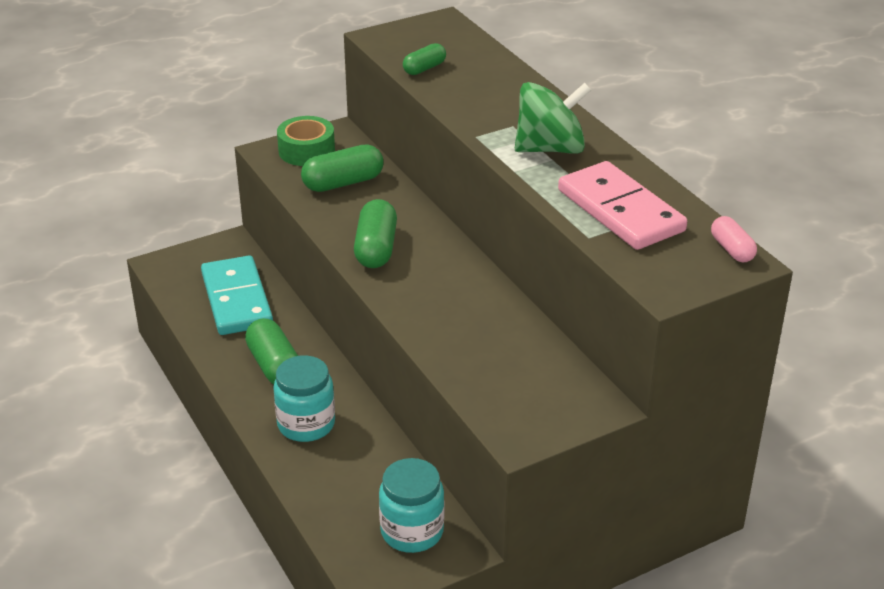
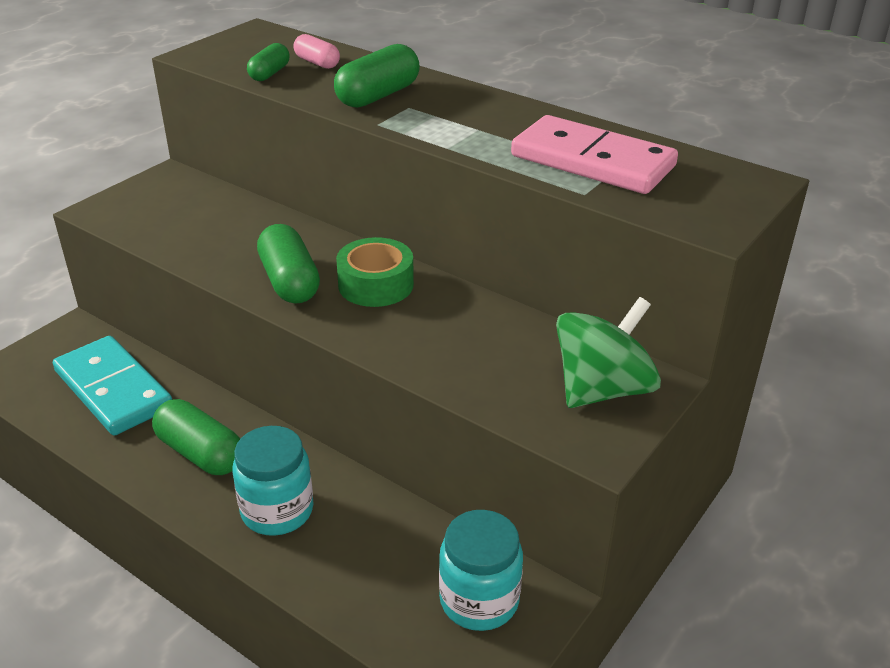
camera: 25 degrees left, 0 degrees up
green tape [277,116,335,166] -> green tape moved to [336,237,414,307]
green capsule [301,144,384,192] -> green capsule moved to [334,44,420,108]
green spinning top [515,82,591,154] -> green spinning top moved to [556,297,661,408]
pink capsule [711,216,757,262] -> pink capsule moved to [293,34,340,69]

